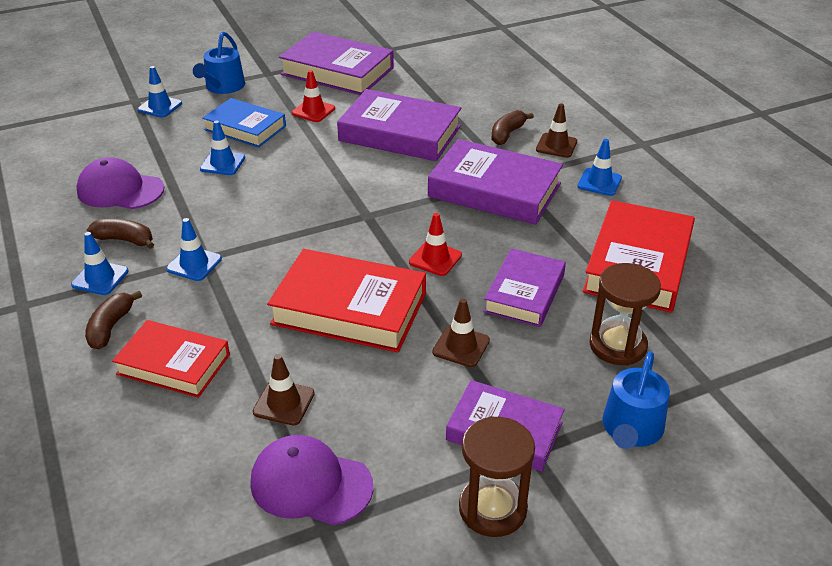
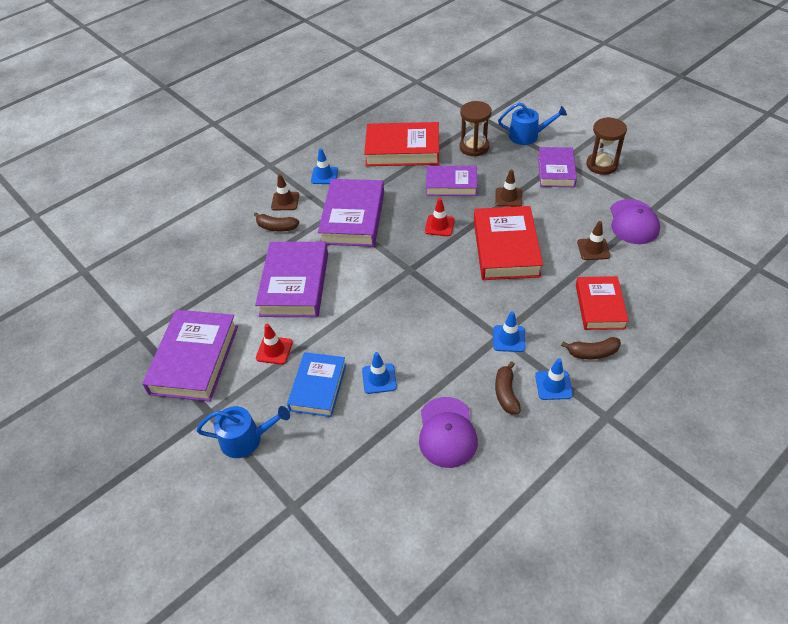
camera: 105 degrees left, 10 degrees up
blue traffic cone [138,66,182,118] -> none

